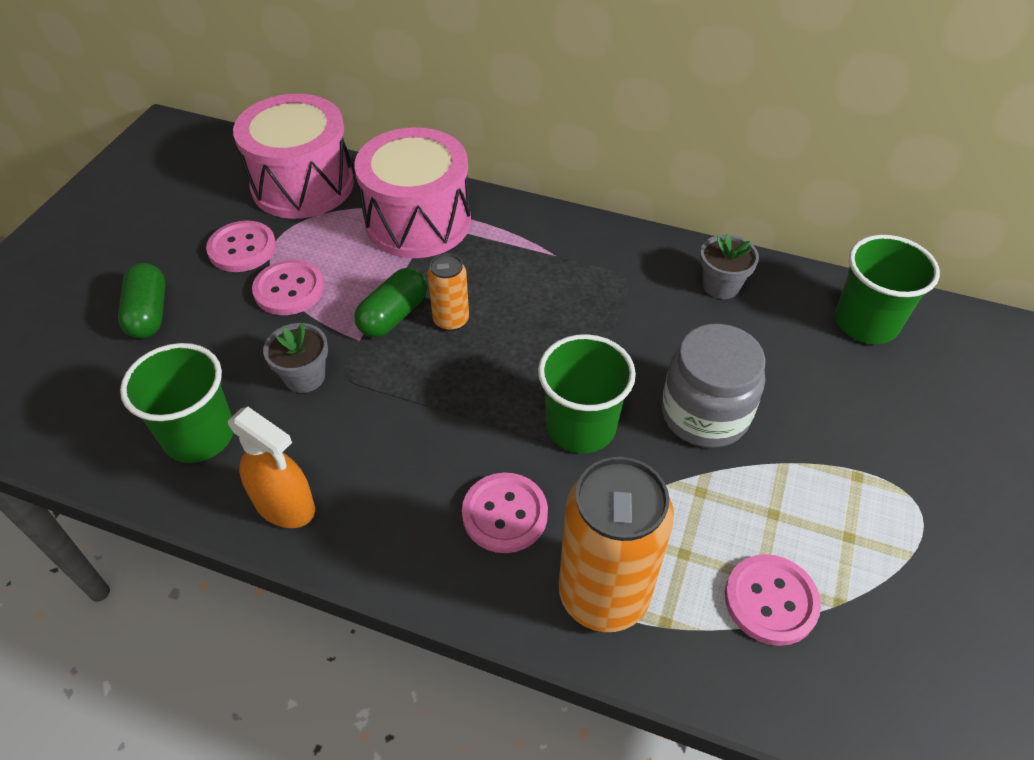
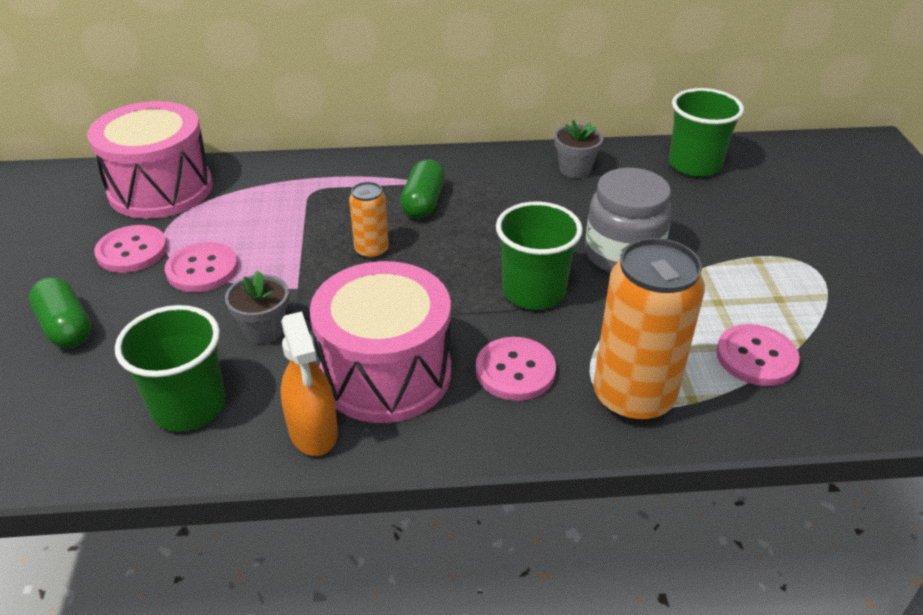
camera: 25 degrees left, 10 degrees down
orange spray bottle [228,407,315,528] -> orange spray bottle turned 60 degrees clockwise [281,311,338,456]
pink drum [354,127,471,258] -> pink drum moved to [310,261,451,423]
green capsule [354,268,427,338] -> green capsule moved to [400,159,445,219]

